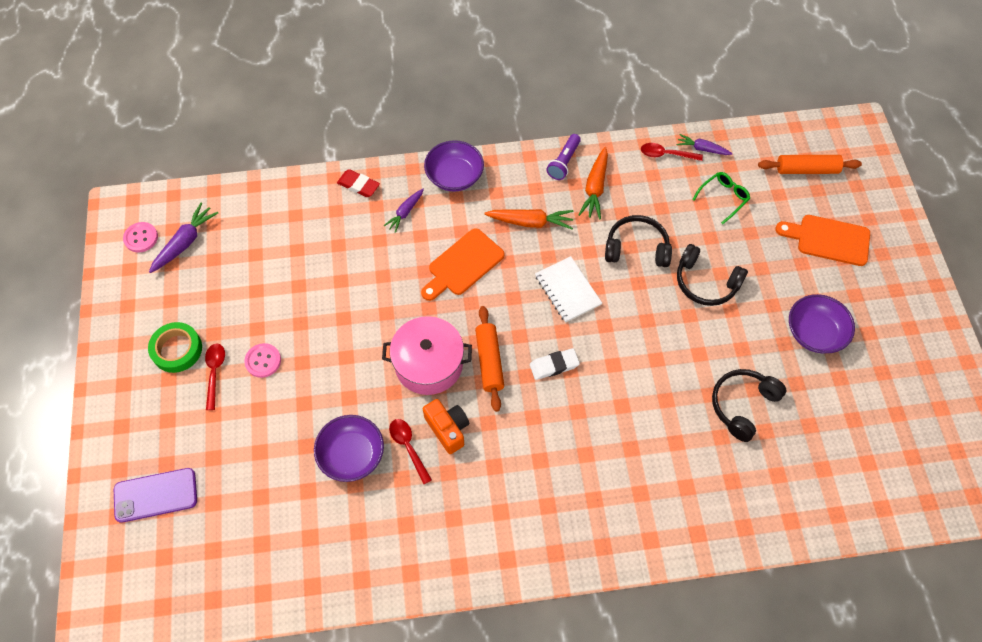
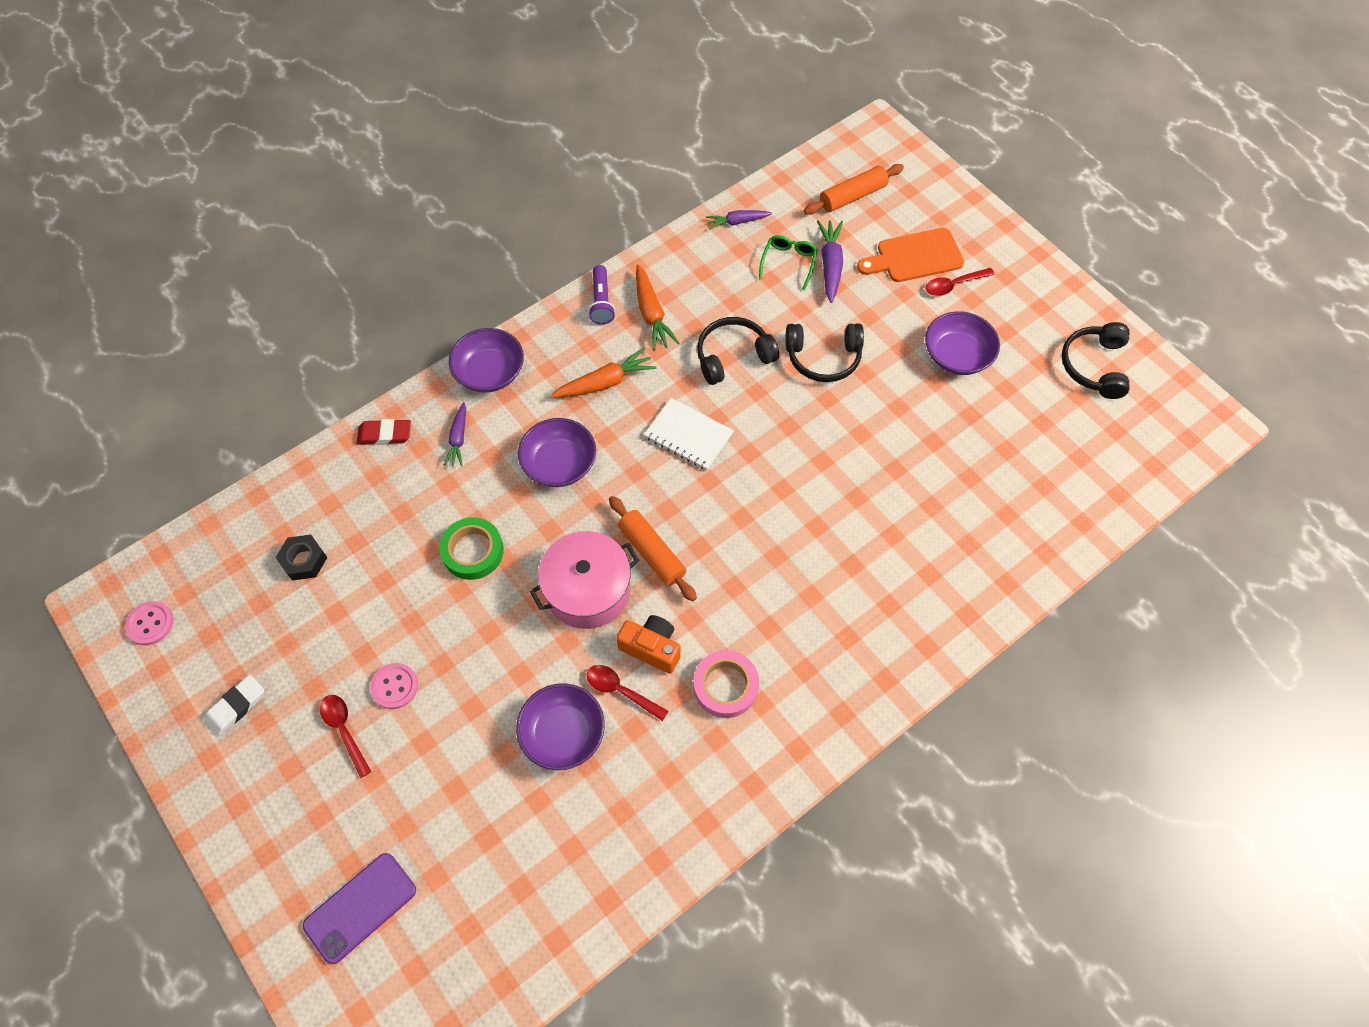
camera: 30 degrees left, 0 degrees up
green tape [148,322,202,373] -> green tape moved to [439,517,504,580]
purple carrot [149,203,218,273] -> purple carrot moved to [817,220,843,303]
orange cutting board [421,228,505,301] -> purple bowl [518,418,596,487]
white eraser [530,348,580,380] -> white eraser moved to [204,675,264,736]
red spoon [641,143,703,161] -> red spoon moved to [925,268,995,296]
black headphones [712,369,786,442] -> black headphones moved to [1062,322,1130,399]
none -> black nut [275,534,327,581]
none -> pink tape [693,650,759,718]

